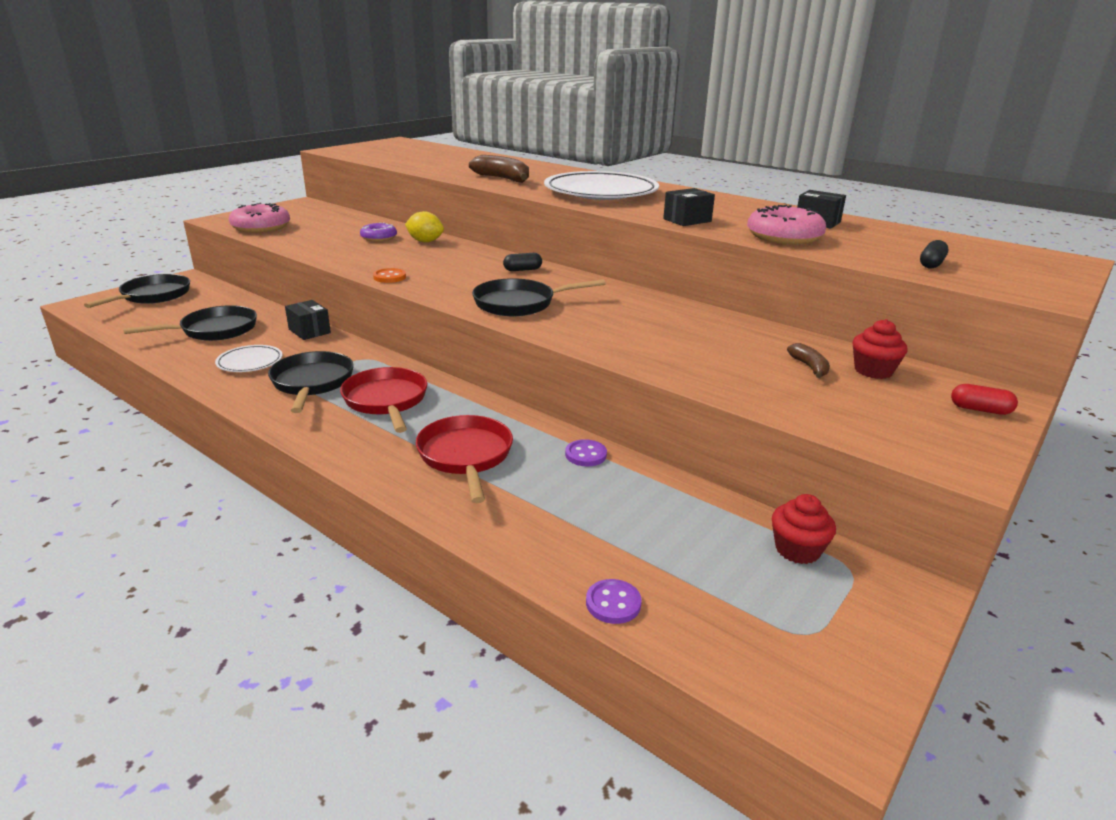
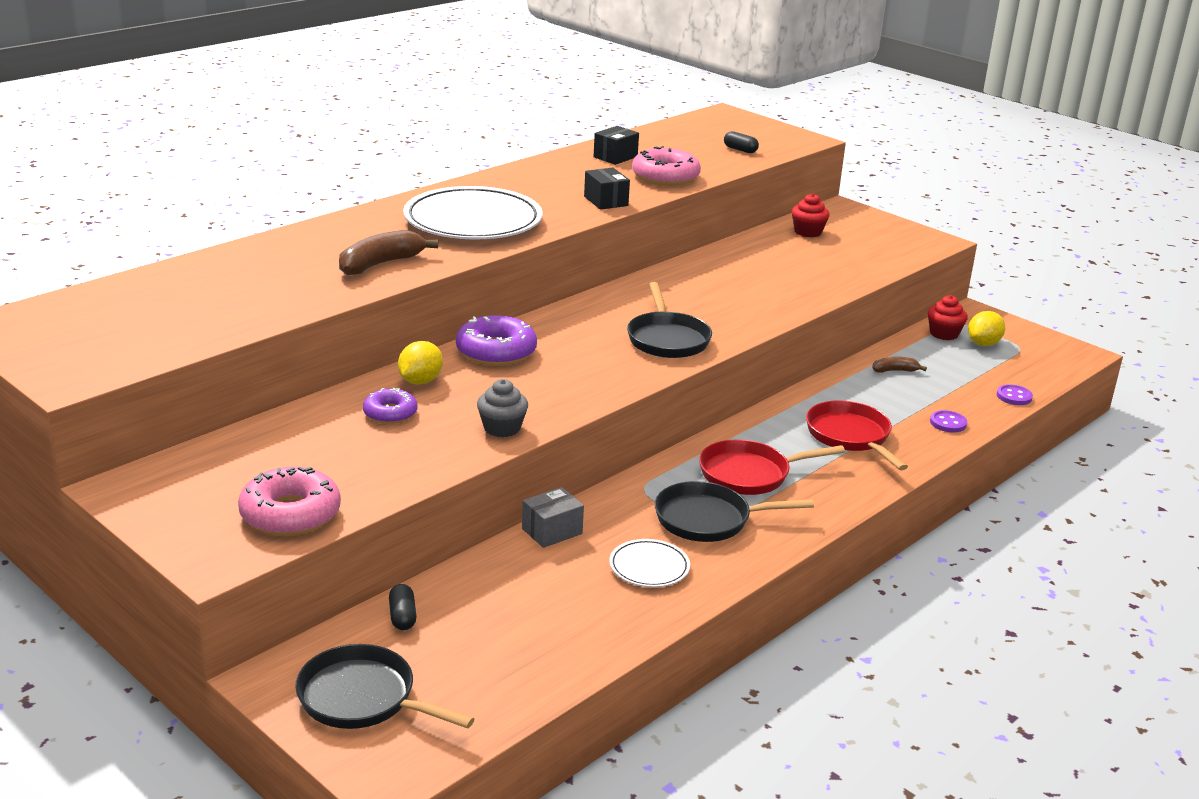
camera: 85 degrees left, 0 degrees up
black pan [123,305,257,341] -> none
black box [285,300,331,340] -> grey box [522,487,584,548]
orange button [373,268,406,283] -> none
red pan [416,415,513,503] -> red pan turned 75 degrees clockwise [806,400,908,470]
black capsule [503,253,542,271] -> black capsule moved to [389,584,417,630]
purple button [565,439,607,466] -> purple button moved to [930,410,967,433]
brown banana [787,343,830,378] -> brown banana moved to [872,357,927,373]
red capsule [951,384,1018,415] -> none
none -> purple donut [456,315,537,366]
none -> grey cupcake [477,379,528,437]
none -> yellow lemon [968,311,1005,346]

